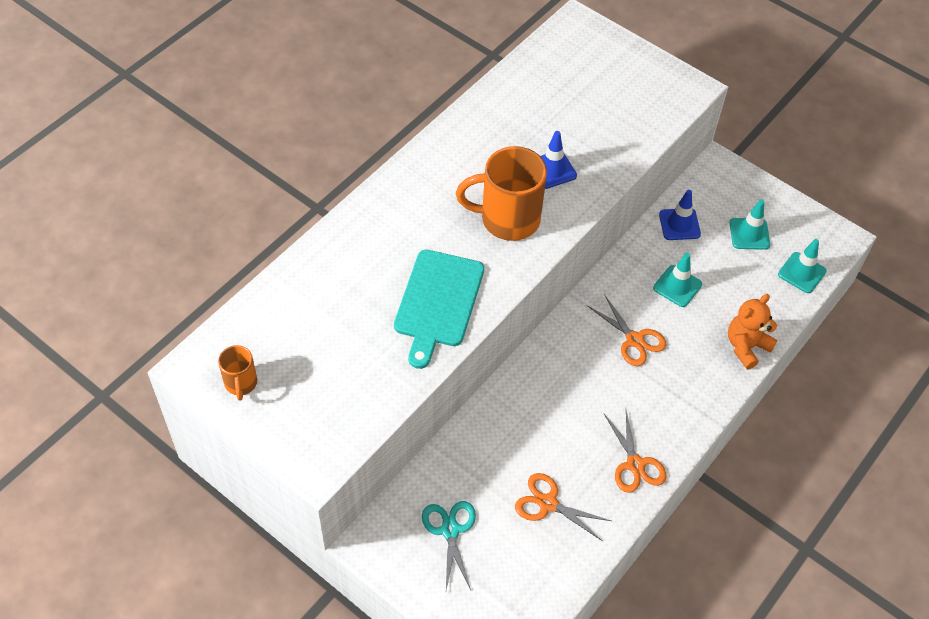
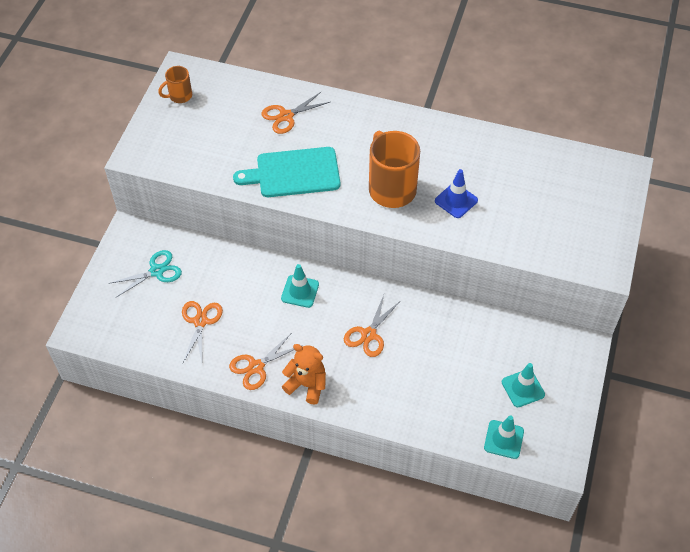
camera: 70 degrees right, 0 degrees up
turquoise traffic cone [653,253,702,307] -> turquoise traffic cone moved to [281,264,319,308]
blue traffic cone [659,190,701,240] -> none
orange teddy bear [728,294,777,369] -> orange teddy bear moved to [282,344,326,404]
none -> orange scissors [262,91,330,134]

